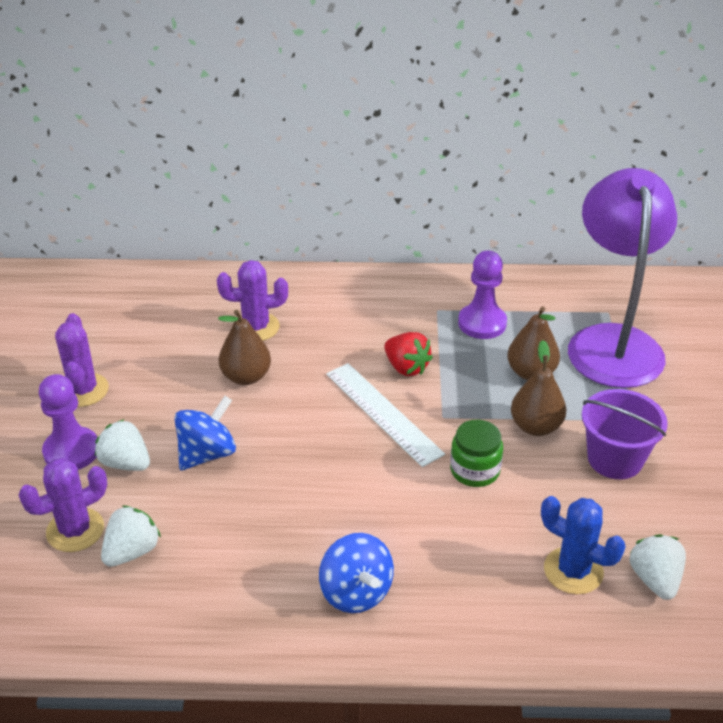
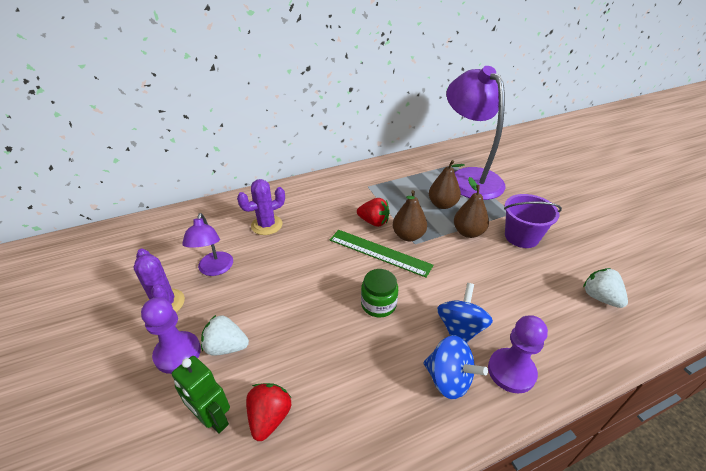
camera: 25 degrees left, 0 degrees up
purple cactus [19,458,107,552] -> green robot [172,356,230,433]
white strawberry [101,505,161,567] -> red strawberry [246,383,291,441]
blue spinning top [174,396,236,470] -> blue spinning top moved to [437,283,493,343]
brown pear [218,310,271,385] -> brown pear moved to [393,190,427,241]
white ruler [326,363,445,467] -> green ruler [330,230,433,278]
green jar [450,419,503,487] -> green jar moved to [361,269,398,318]
purple pawn [458,251,507,339] -> purple pawn moved to [488,315,548,393]
blue cactus [541,496,626,594] -> none
none -> purple lamp [182,213,233,276]

